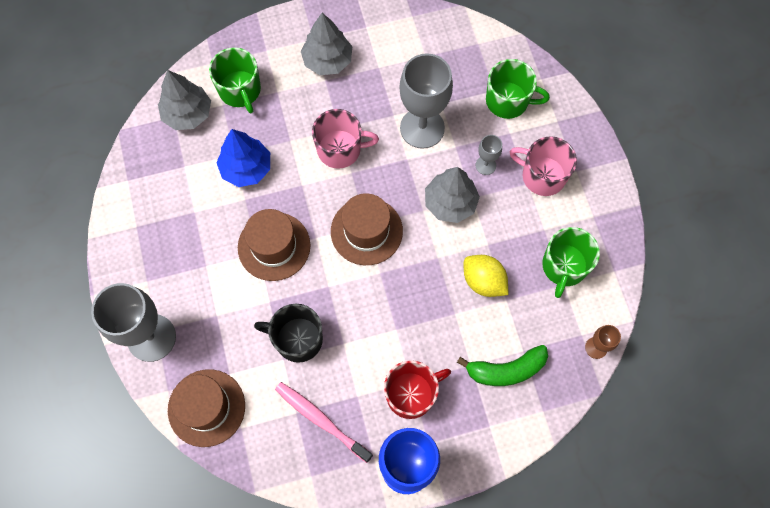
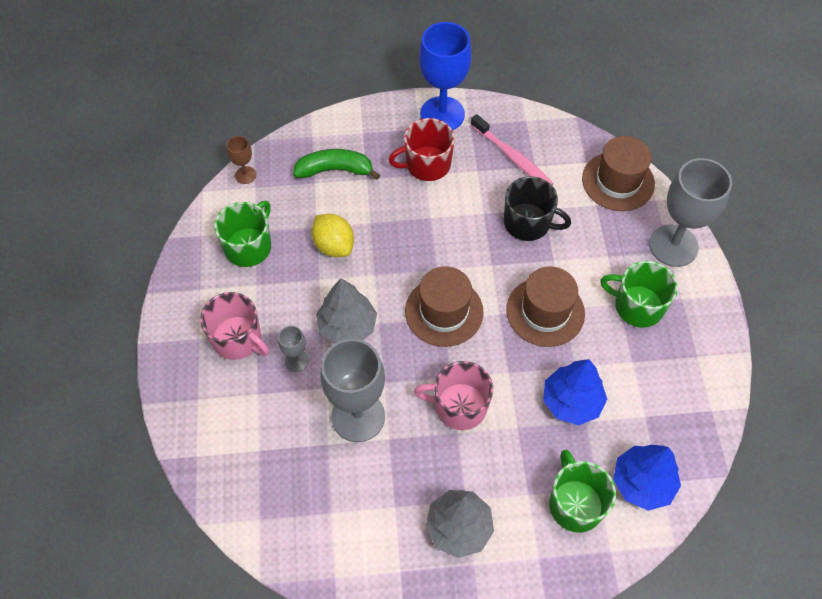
camera: 170 degrees left, 10 degrees down
grey tree [158,70,211,130] -> blue tree [613,444,681,511]
green mug [486,59,550,119] -> green mug moved to [600,261,678,328]

